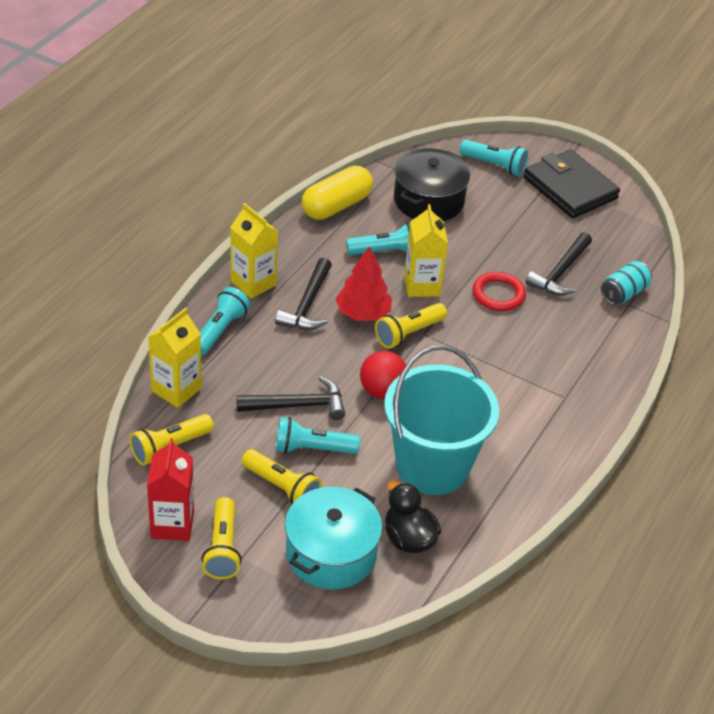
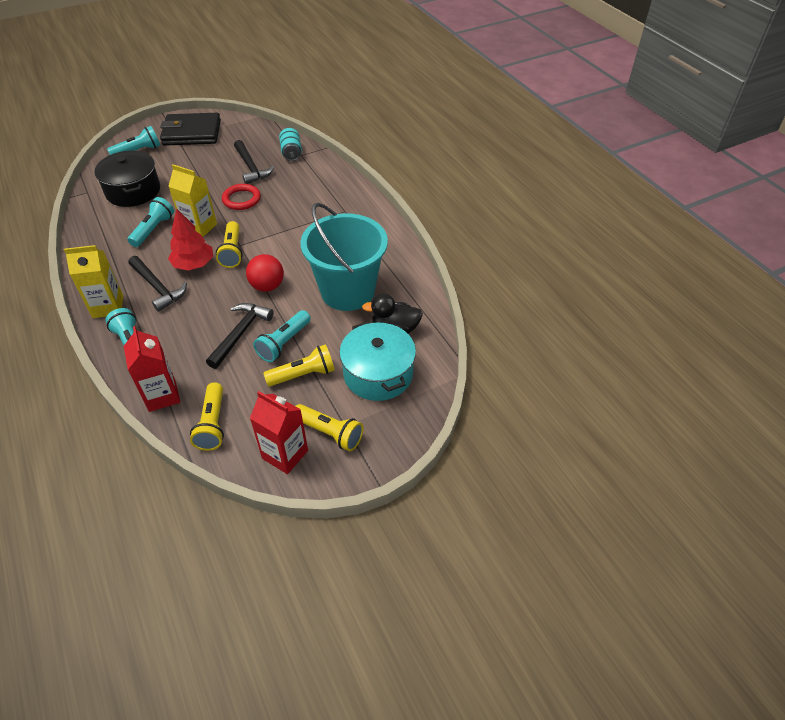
camera: 55 degrees left, 5 degrees up
yellow carton [148,308,202,408] -> red carton [124,326,180,412]
yellow capsule [302,166,373,220] -> none

